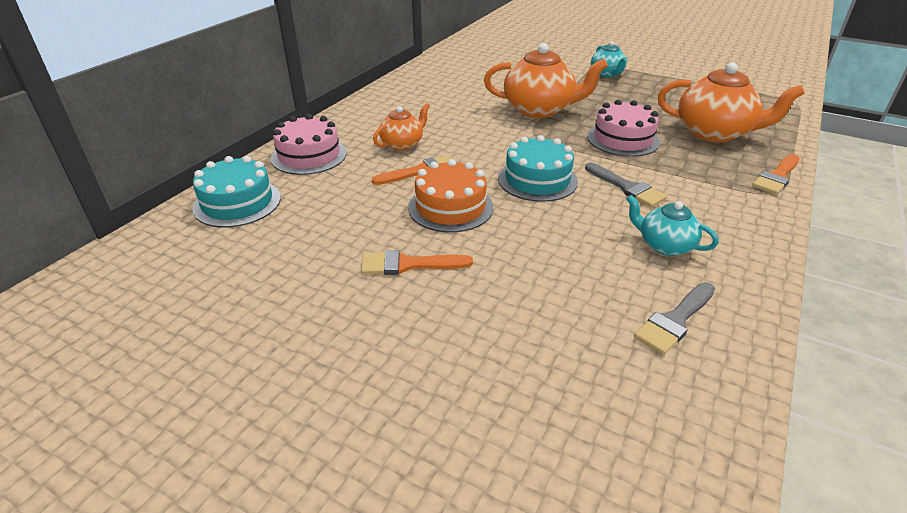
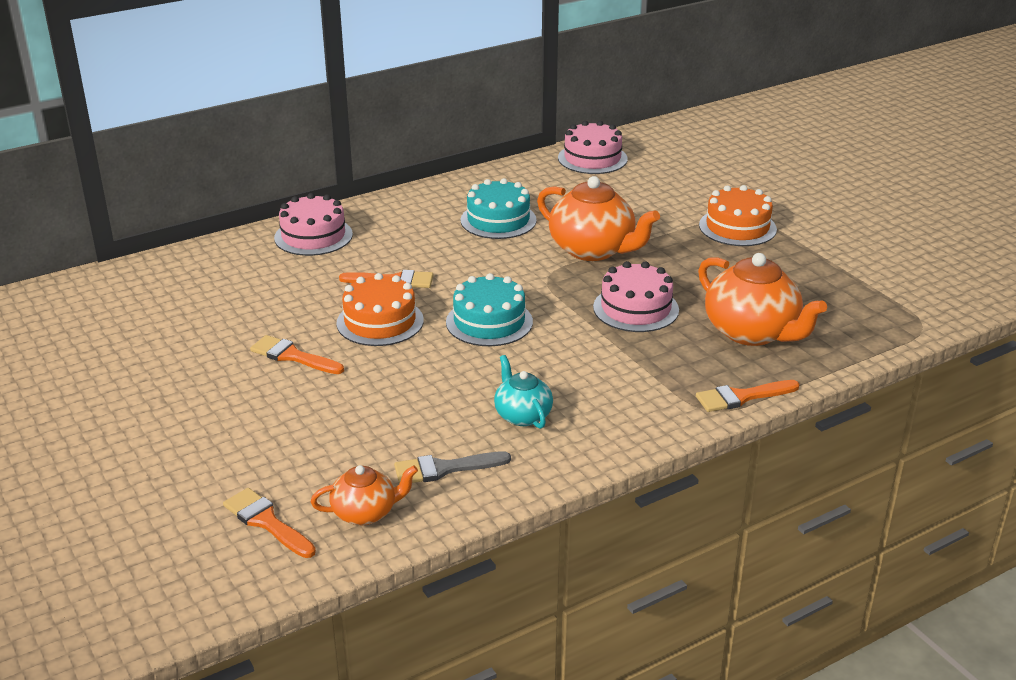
camera: 30 degrees right, 5 degrees down
turquoise cake [193,156,281,228] -> turquoise cake moved to [461,178,537,239]
orange teapot [373,103,430,151] -> orange teapot moved to [311,465,418,525]
grey brush [585,162,667,207] -> none
turquoise teapot [591,41,627,77] -> orange cake [699,185,777,246]
none -> orange brush [223,488,316,558]
none -> pink cake [558,121,627,174]

